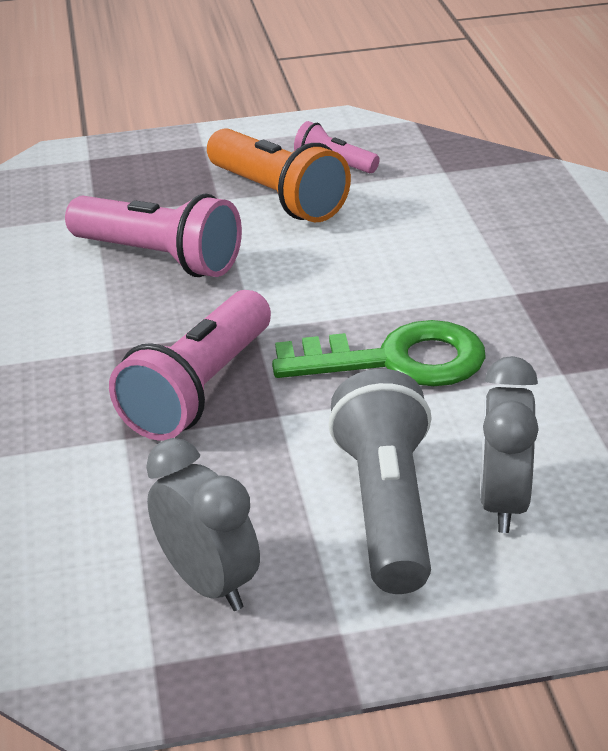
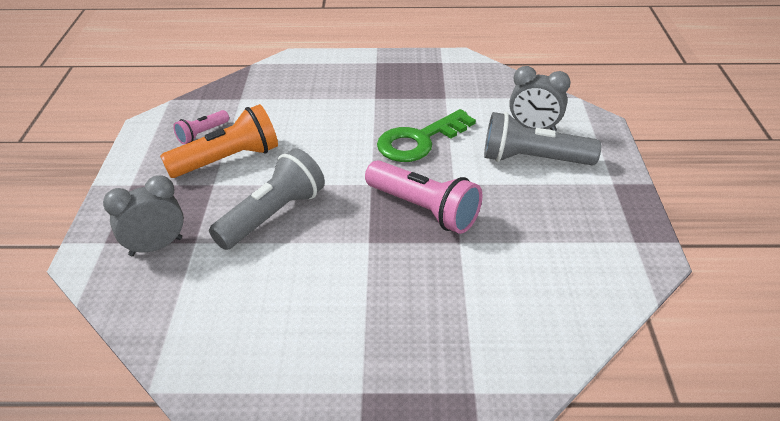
camera: 80 degrees left, 5 degrees up
pink flashlight [65,193,242,277] -> grey flashlight [209,148,325,250]
grey clock [146,438,260,611] -> grey clock moved to [103,175,184,256]
green key [272,320,486,386] -> green key turned 135 degrees counterclockwise [377,109,476,162]

